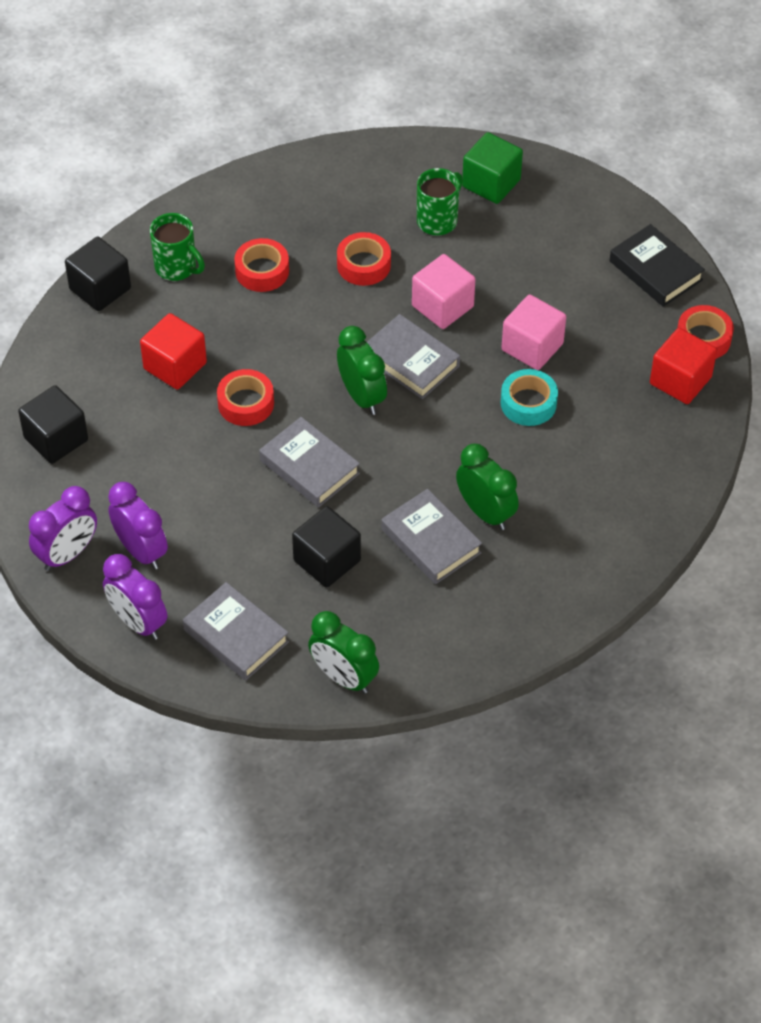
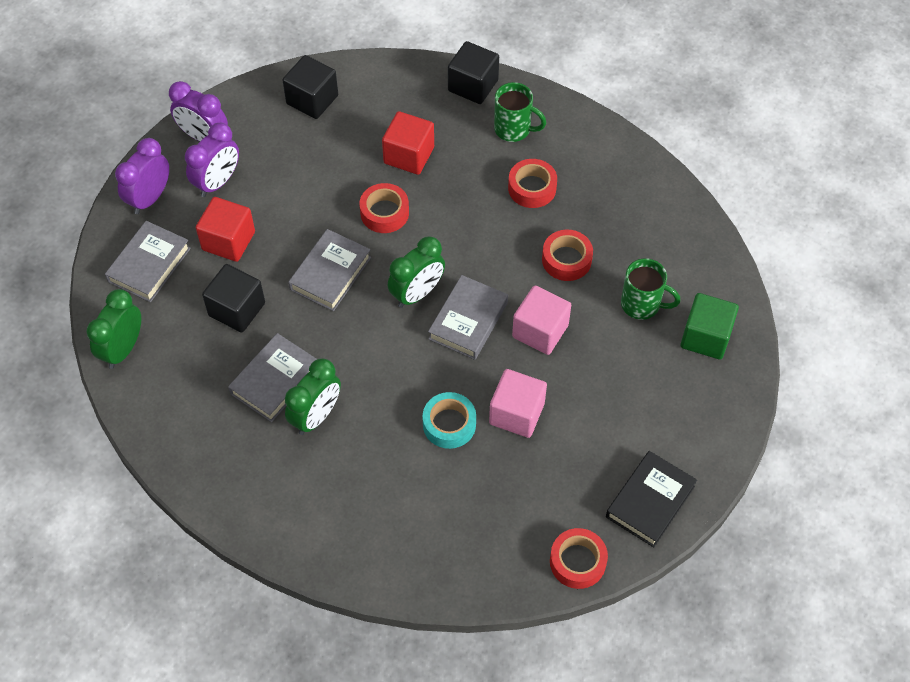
camera: 75 degrees right, 5 degrees up
green mug [150,213,205,281] -> green mug turned 90 degrees counterclockwise [494,82,546,142]
red cube [650,328,717,404] -> red cube moved to [196,197,255,262]

